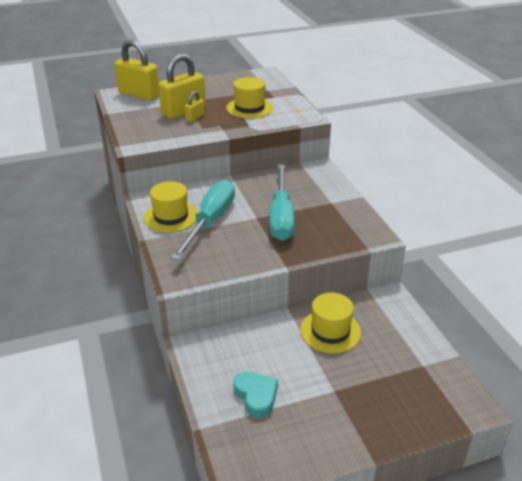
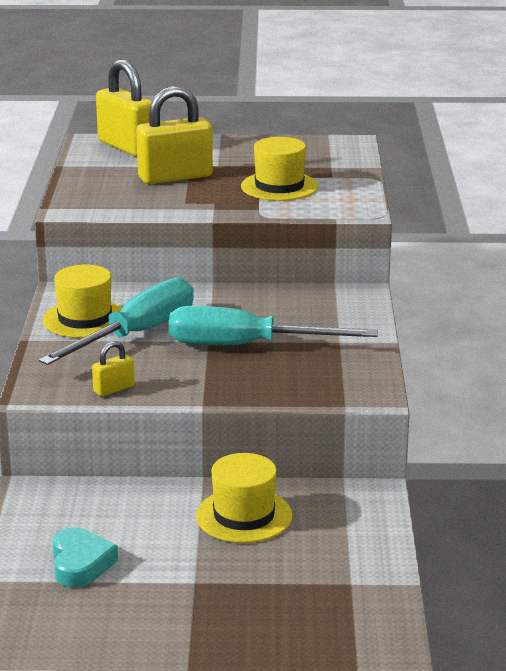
camera: 20 degrees right, 10 degrees down
yellow padlock [185,91,204,122] -> yellow padlock moved to [92,341,134,396]
turquoise screwdriver [269,165,295,241] -> turquoise screwdriver turned 75 degrees clockwise [169,306,378,345]

